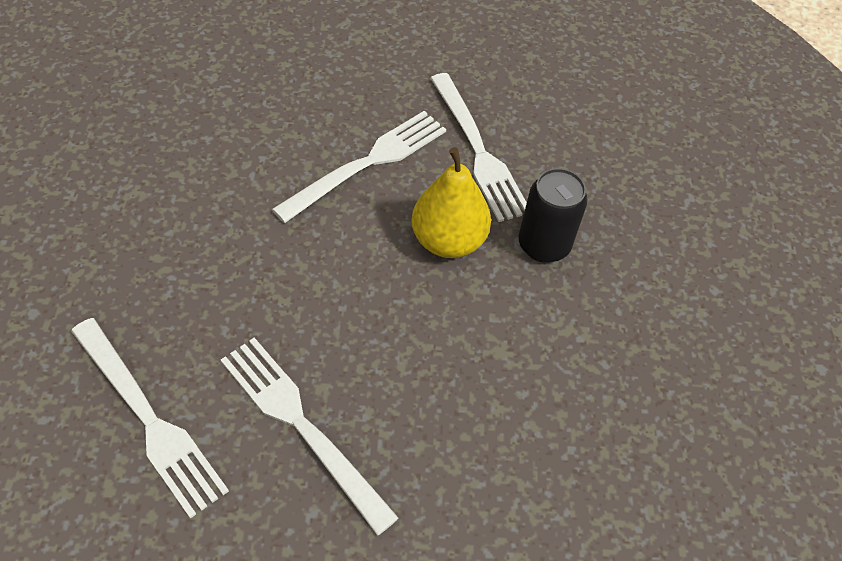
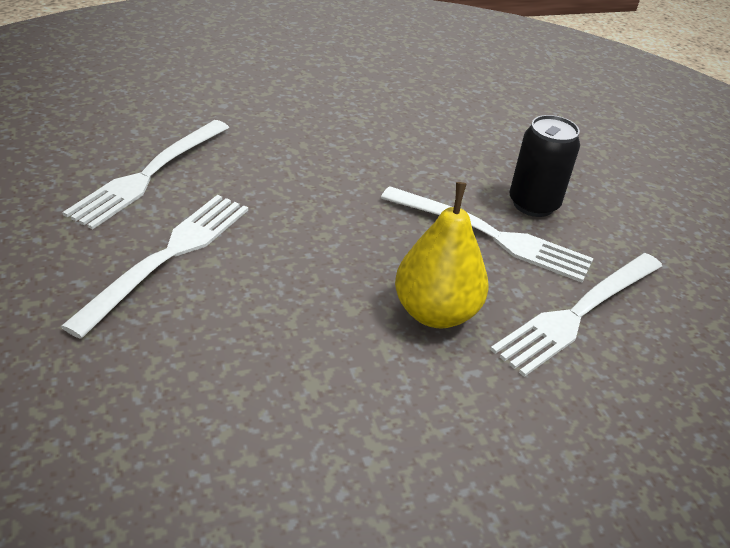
camera: 70 degrees right, 15 degrees down
black can [519,168,588,263] -> black can moved to [510,115,580,217]

